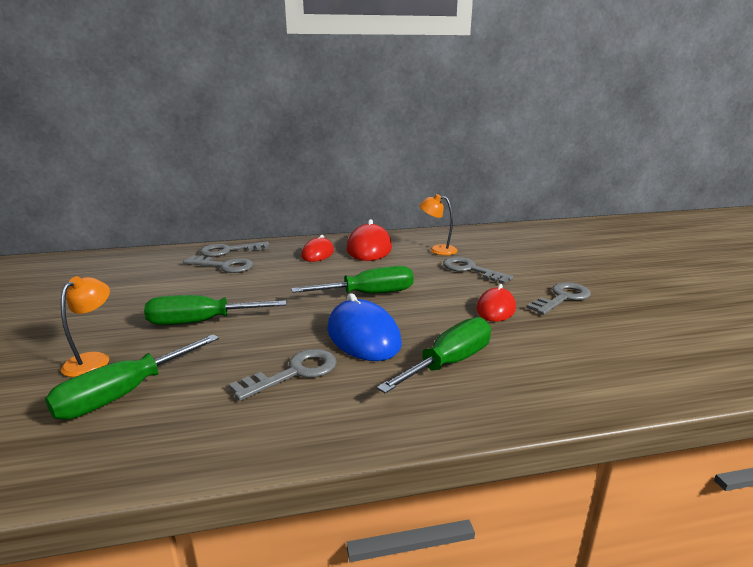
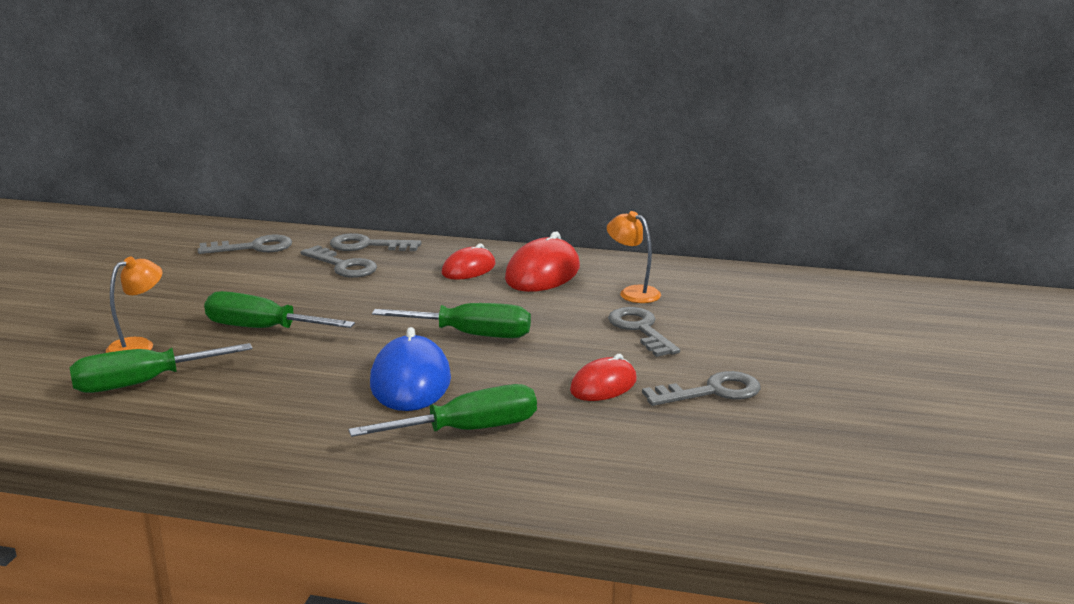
camera: 25 degrees right, 0 degrees up
grey key [229,349,337,401] -> grey key moved to [198,235,292,254]

